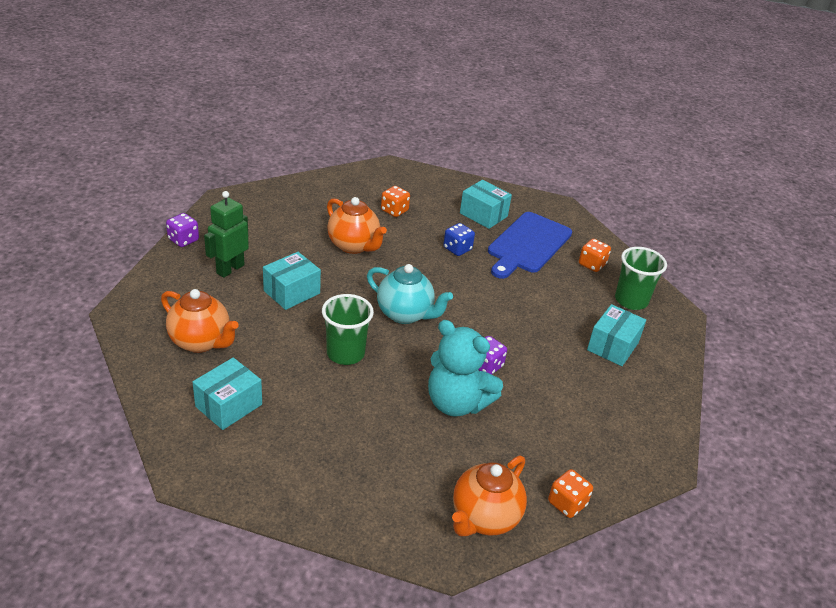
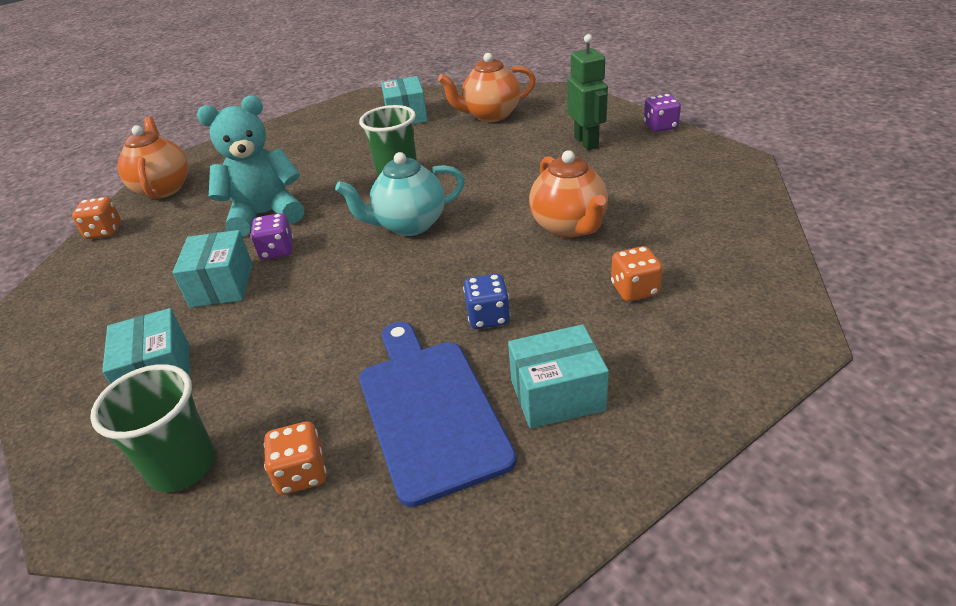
camera: 135 degrees right, 0 degrees up
turquoise box [263,252,321,310] -> turquoise box moved to [172,230,253,308]
orange teapot [327,197,387,254] -> orange teapot turned 105 degrees counterclockwise [529,150,608,238]

